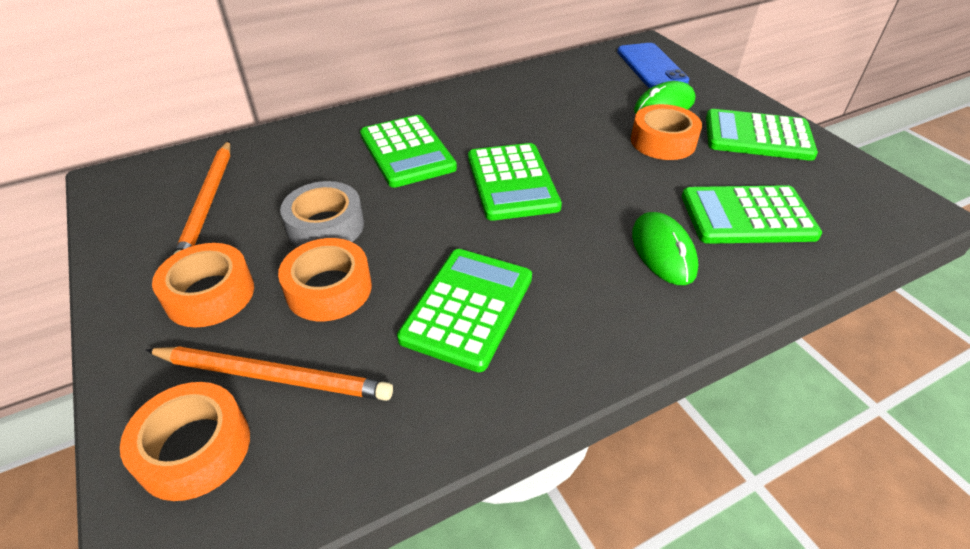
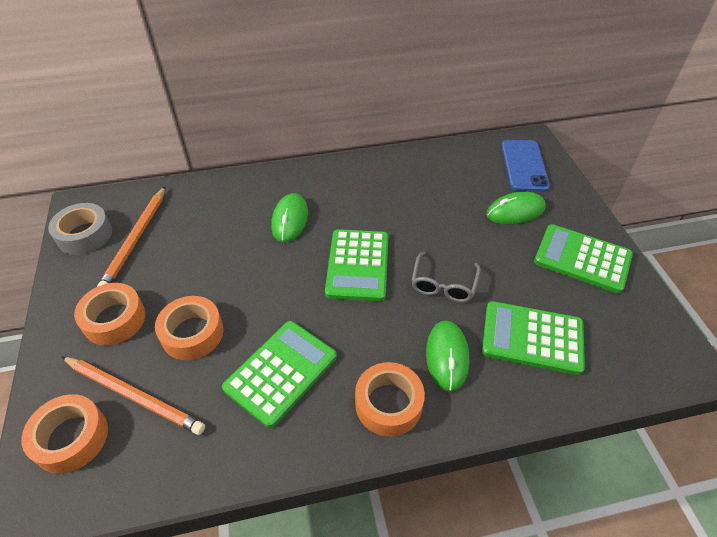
camera: 15 degrees right, 5 degrees up
grey tape [280,181,364,247] -> grey tape moved to [48,203,112,255]
green calculator [360,115,457,188] -> green mouse [271,193,308,242]
orange tape [631,104,702,160] -> orange tape moved to [355,362,425,437]
none -> grey glasses [411,252,480,302]

